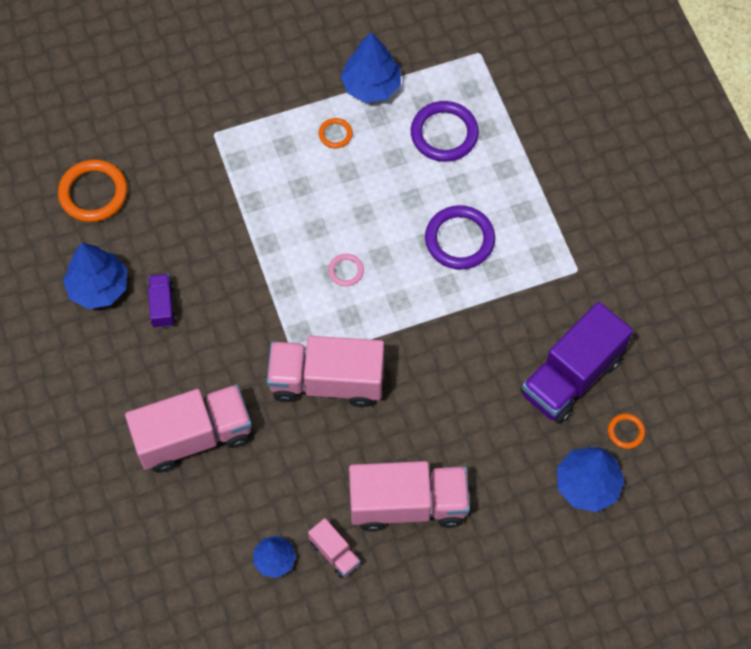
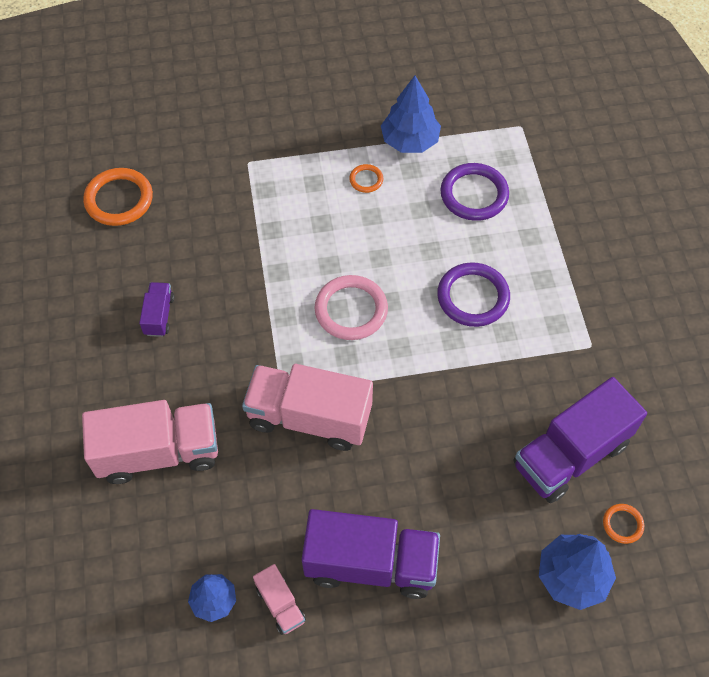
camera: 10 degrees right, 5 degrees down
blue tree [63,243,127,309] -> none
pink ring [328,254,364,286] -> pink ring [315,275,388,340], size x1.99
pink truck [349,461,470,532] -> purple truck [302,509,440,599]

